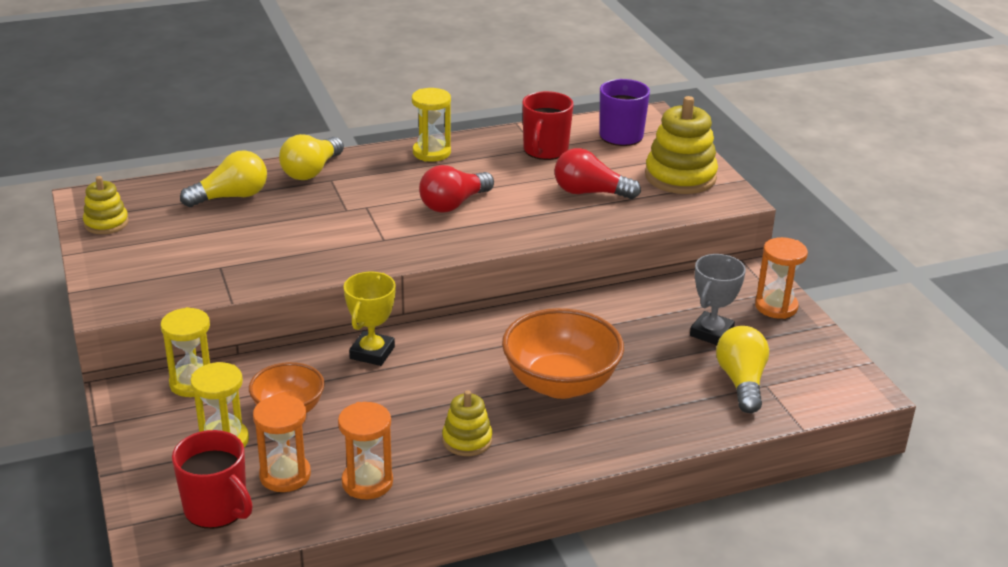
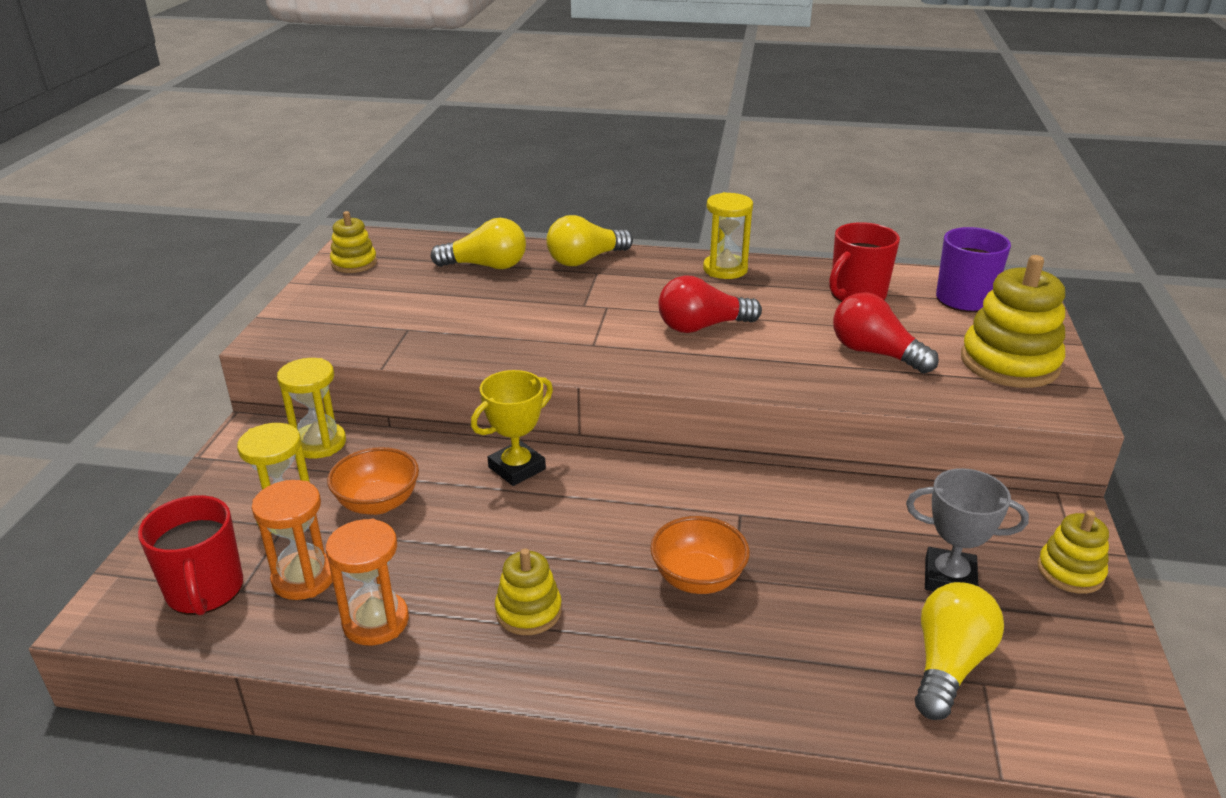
camera: 30 degrees right, 0 degrees up
orange bowl [502,308,624,399] -> orange bowl [650,516,750,594], size x0.60
grey trophy [690,254,746,345] -> grey trophy turned 45 degrees clockwise [906,468,1029,591]
orange hourglass [755,237,808,319] -> yellow stacking toy [1037,510,1109,594]

